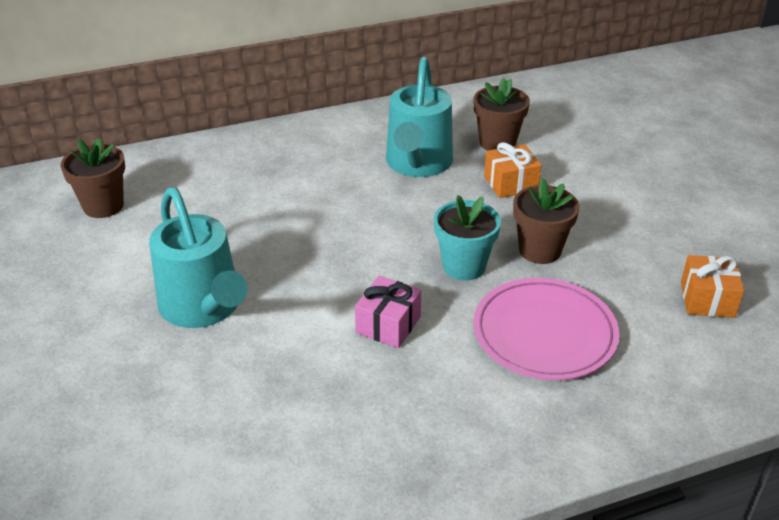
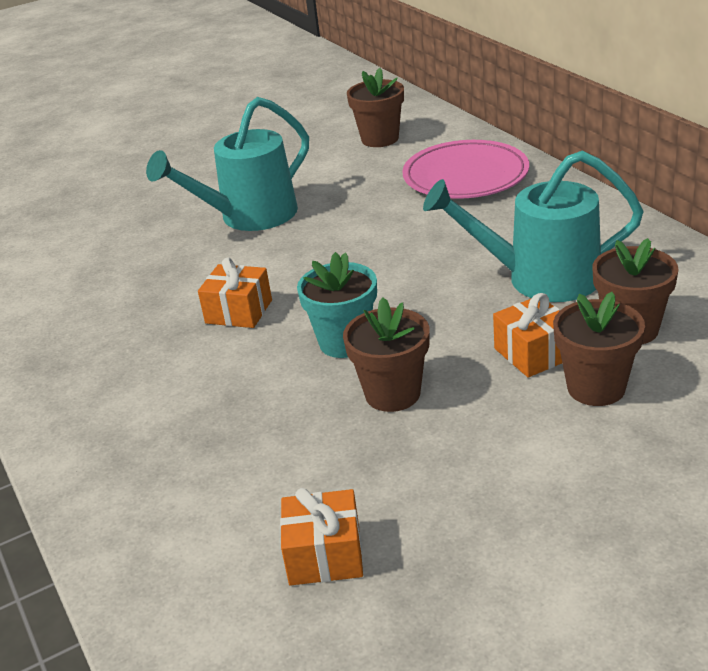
camera: 85 degrees right, 5 degrees down
pink gift [355,276,421,348] -> orange gift [198,257,272,328]
pink plate [473,278,619,380] -> pink plate moved to [402,140,529,199]
none -> brown flower pot [553,292,645,406]

